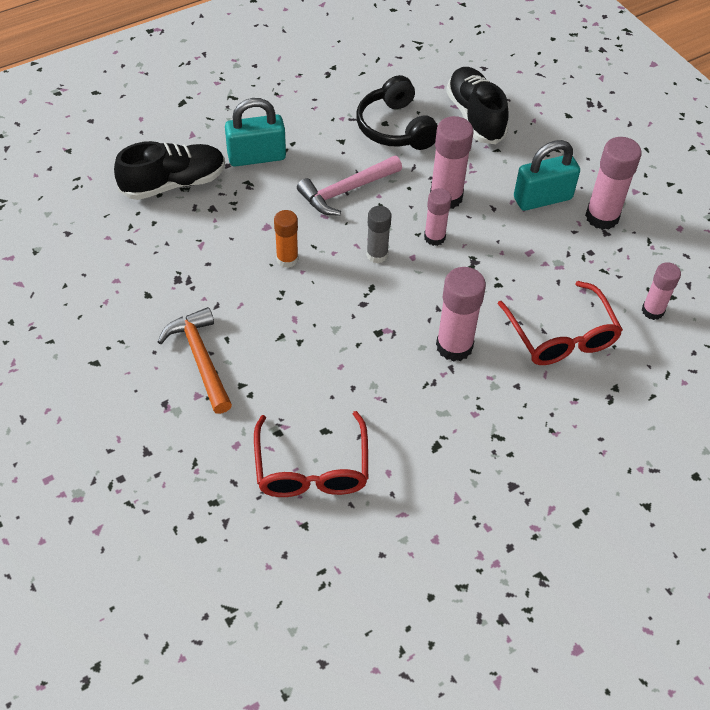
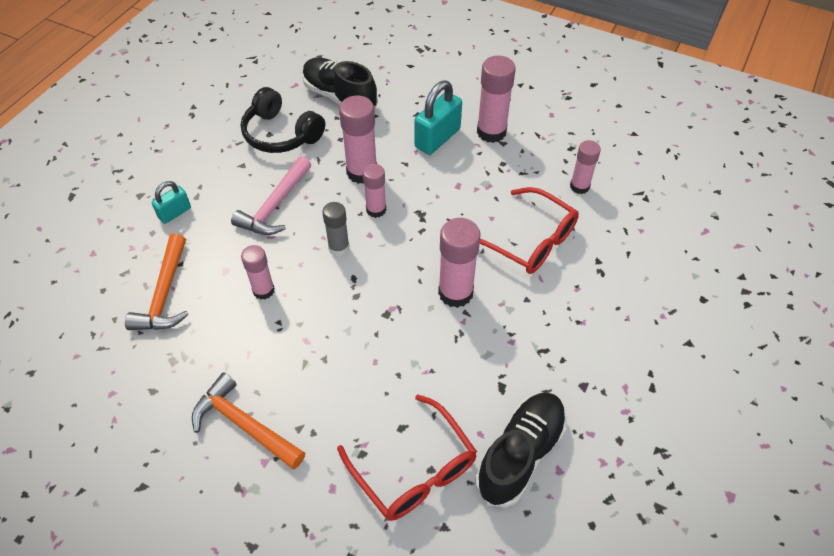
camera: 30 degrees left, 0 degrees up
black shoe [114,141,225,200] -> black shoe moved to [475,392,567,508]
turquoise padlock [225,98,286,167] -> turquoise padlock [152,181,191,224], size x0.58
orange glue stick [274,210,298,268] -> pink glue stick [241,245,275,300]
none -> orange hammer [125,234,189,330]

